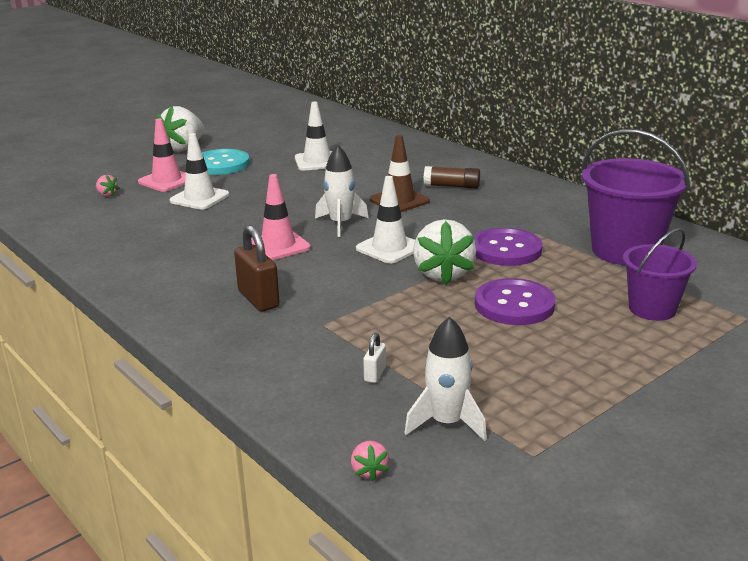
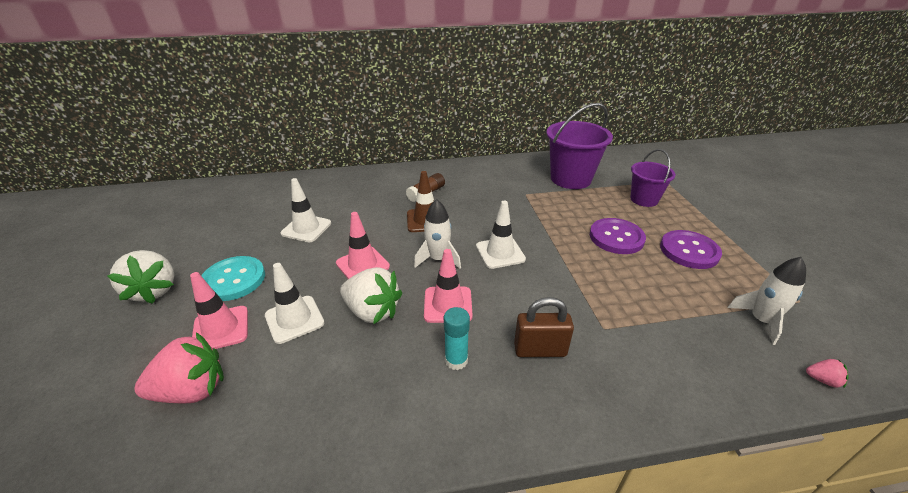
camera: 60 degrees left, 10 degrees up
pink strawberry [96,175,119,197] -> pink strawberry [134,332,224,403], size x2.30
white padlock [363,333,386,383] -> none
white strawberry [413,219,476,285] -> white strawberry moved to [340,267,402,324]
purple button [474,228,543,266] -> purple button moved to [660,230,722,269]
none -> pink traffic cone [336,212,390,279]
none -> turquoise glue stick [444,307,470,370]

